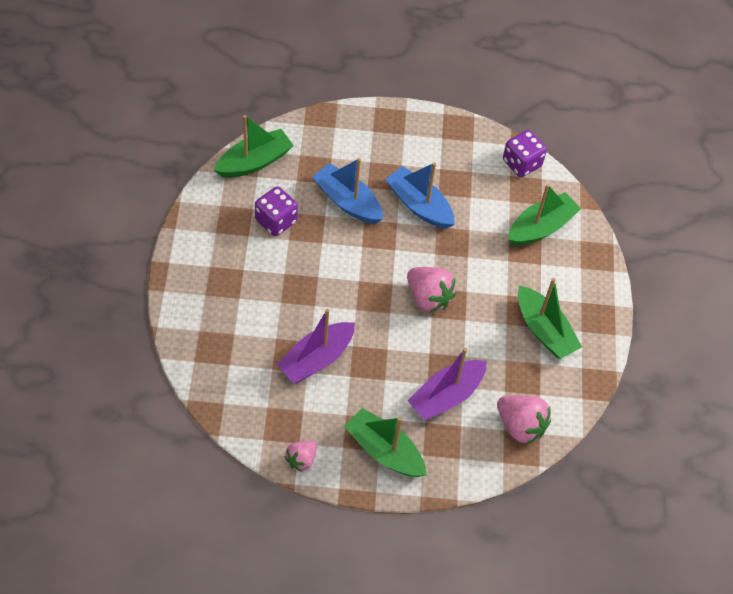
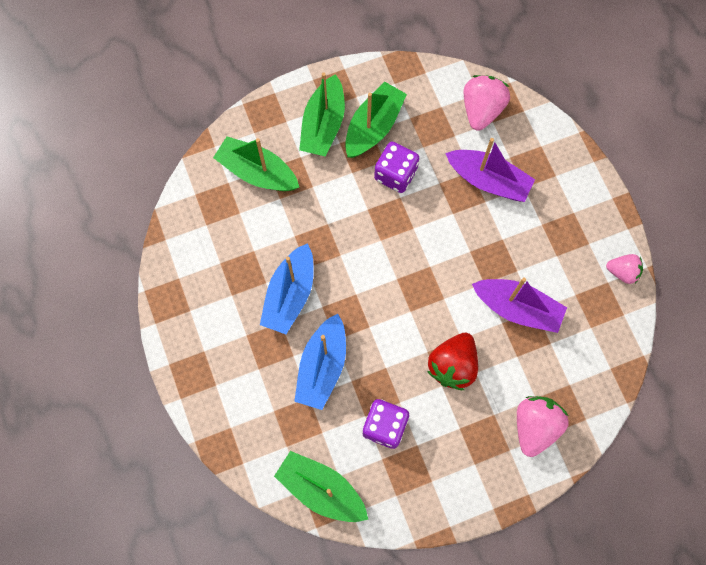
camera: 110 degrees left, 15 degrees up
green boat [344,408,427,477] -> green boat moved to [299,72,345,156]
pink strawberry [407,267,457,313] -> pink strawberry moved to [517,396,569,457]
purple dice [503,130,547,177] -> purple dice moved to [374,142,419,193]
none -> red strawberry [427,333,478,390]

